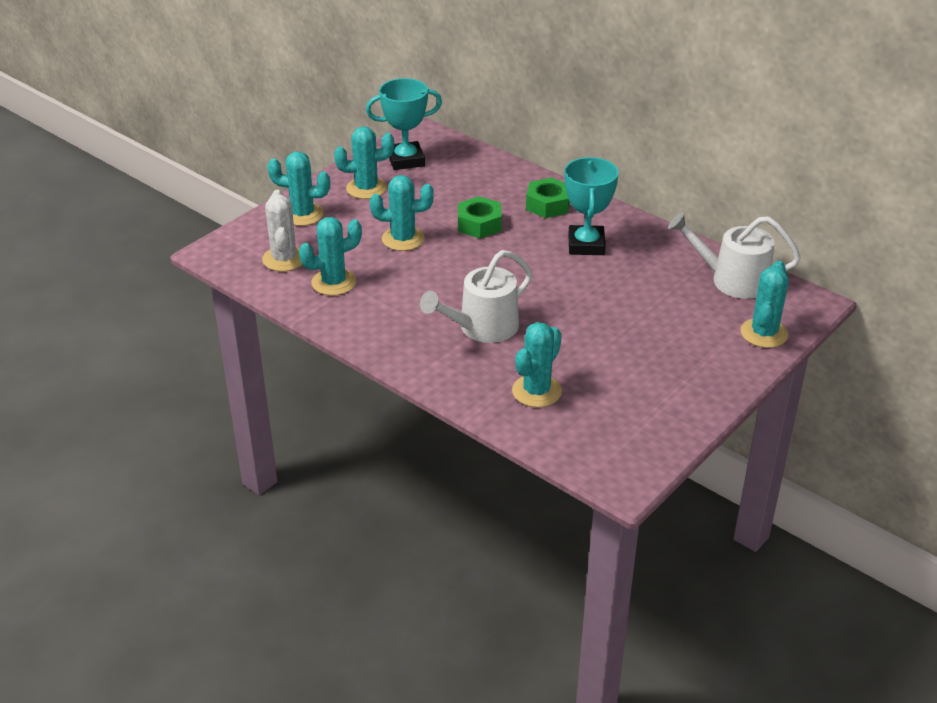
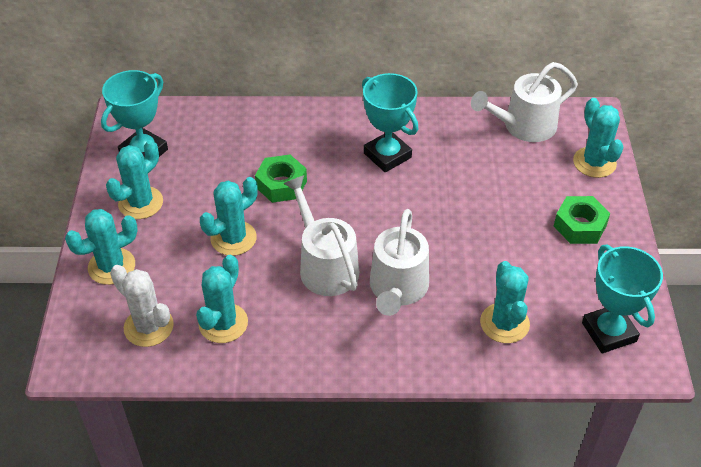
camera: 40 degrees left, 10 degrees up
green nut [526,177,570,218] -> green nut moved to [554,196,610,244]
none -> white watering can [283,175,359,296]
none -> turquoise trophy [582,245,663,353]

